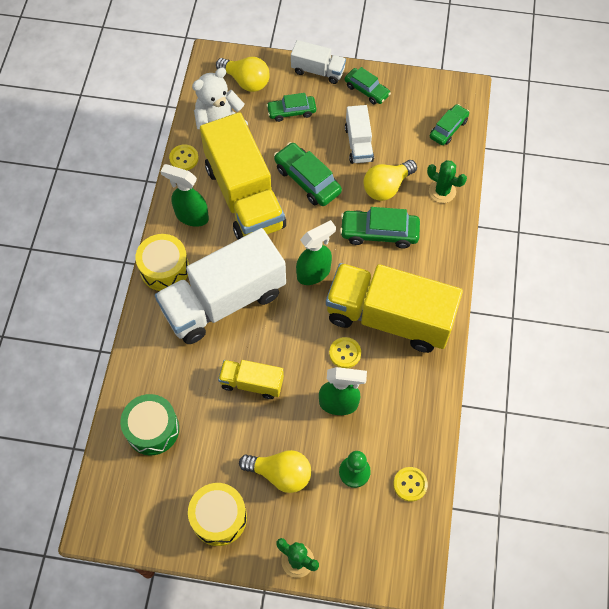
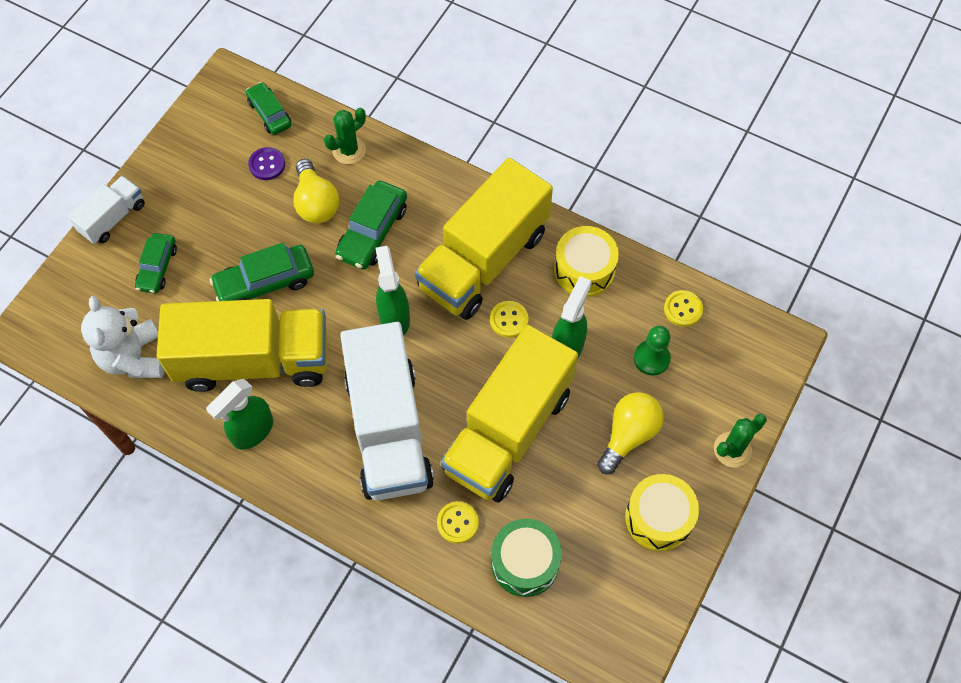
camera: 70 degrees left, 0 degrees up
yellow drum [135,234,189,291] -> yellow drum moved to [554,226,619,297]
yellow button [169,144,199,170] -> yellow button moved to [437,501,479,544]
yellow light bulb [216,57,270,92] -> none
yellow truck [218,360,284,399] -> yellow truck [441,325,578,503], size x2.07
green car [345,67,391,105] -> none
white truck [345,105,374,164] -> none
none -> purple button [248,147,285,180]

